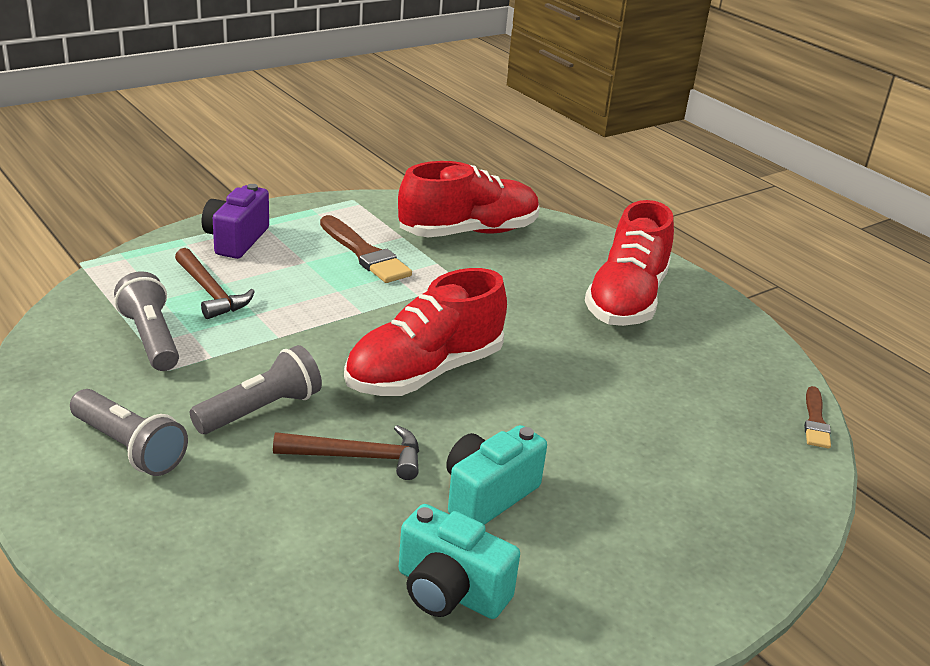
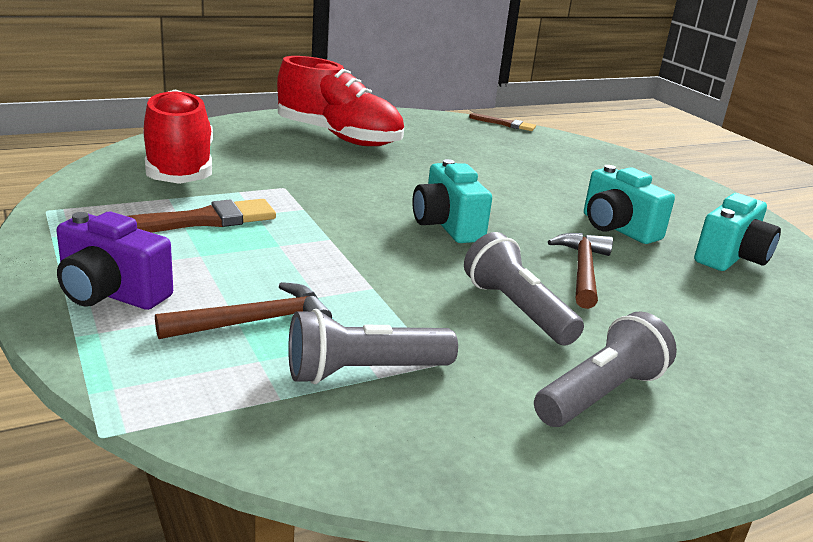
camera: 80 degrees left, 5 degrees down
red shoe [344,268,507,396] -> turquoise camera [412,159,492,243]

